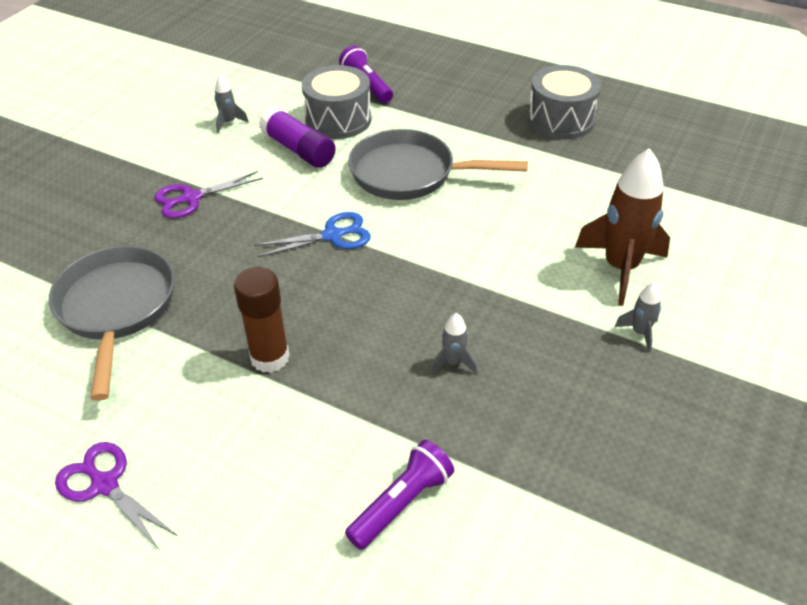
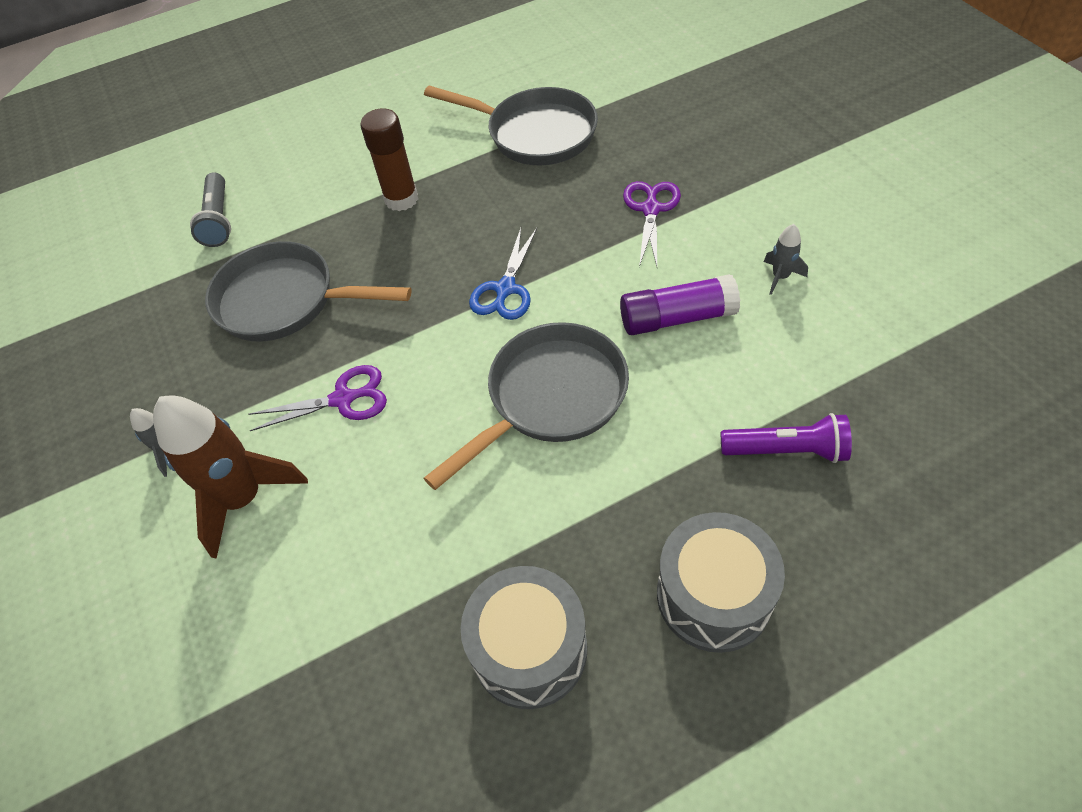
camera: 130 degrees right, 10 degrees up
purple scissors [55,442,178,549] -> purple scissors moved to [248,365,387,431]
grey drum [302,65,371,139] -> grey drum moved to [657,512,785,653]
purple flashlight [345,440,454,550] -> grey flashlight [190,172,231,247]
grey rocket [430,313,478,374] -> grey pan [205,241,412,342]

